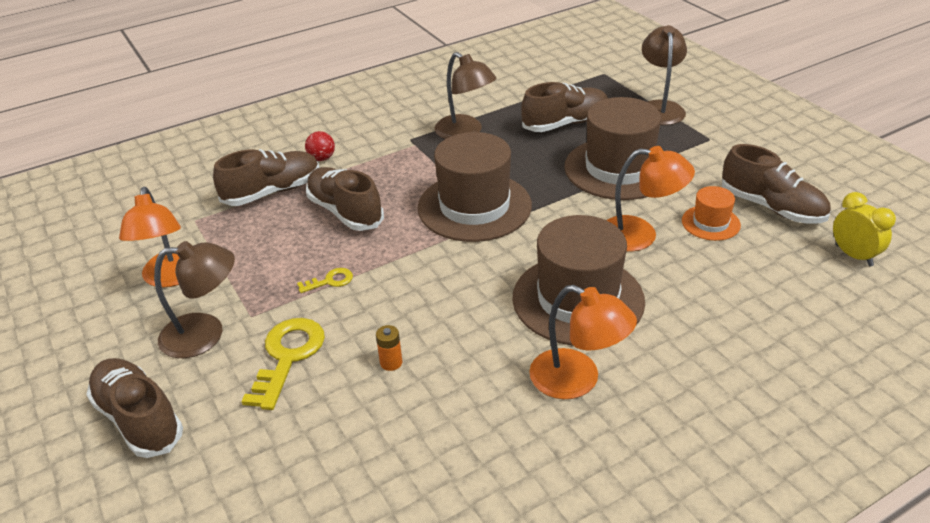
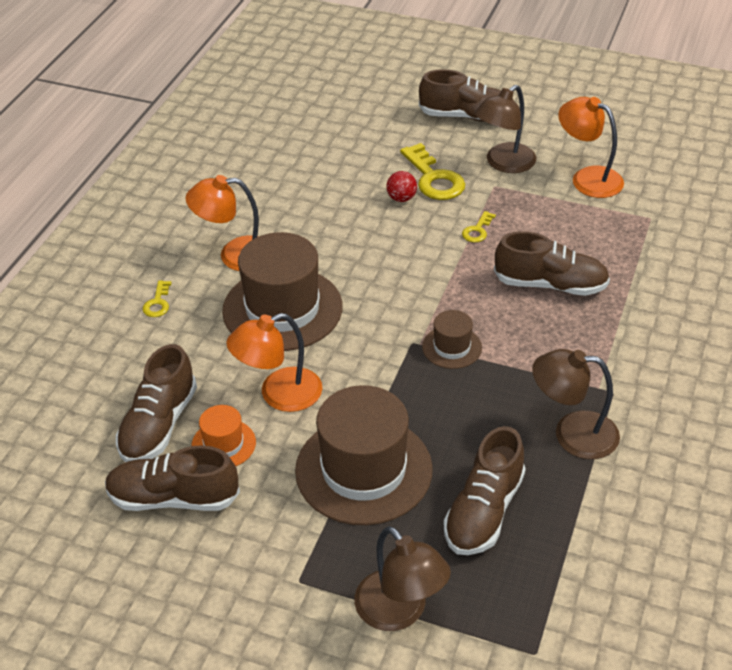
camera: 140 degrees right, 5 degrees up
brown shoe [213,149,319,206] -> brown shoe moved to [116,344,197,462]
red ball [305,131,335,161] -> red ball moved to [386,171,417,202]
orange battery [376,325,402,371] -> none
brown hat [418,132,532,242] -> brown hat [422,310,482,369], size x0.48
yellow clock [833,192,896,267] -> none
none -> yellow key [142,280,172,317]

